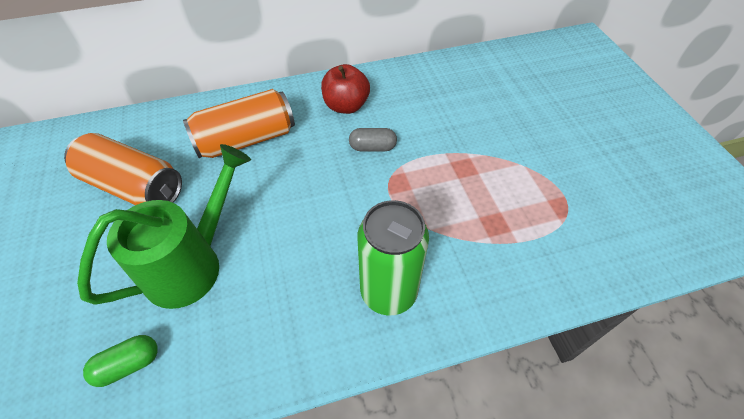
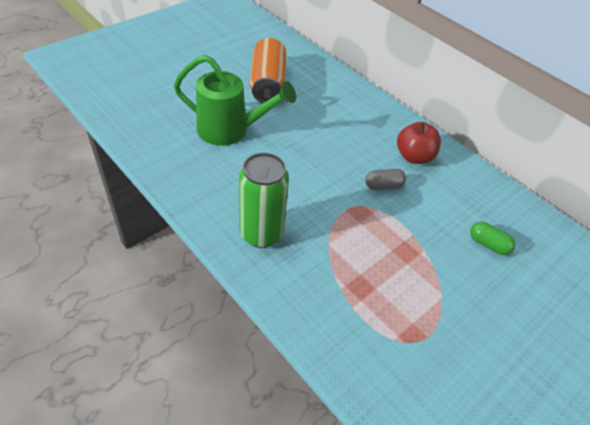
camera: 60 degrees right, 5 degrees down
green capsule [83,335,158,387] -> green capsule moved to [470,222,516,255]
orange can [183,89,295,158] -> none
grey capsule [349,128,397,151] -> grey capsule turned 75 degrees counterclockwise [365,169,406,190]

